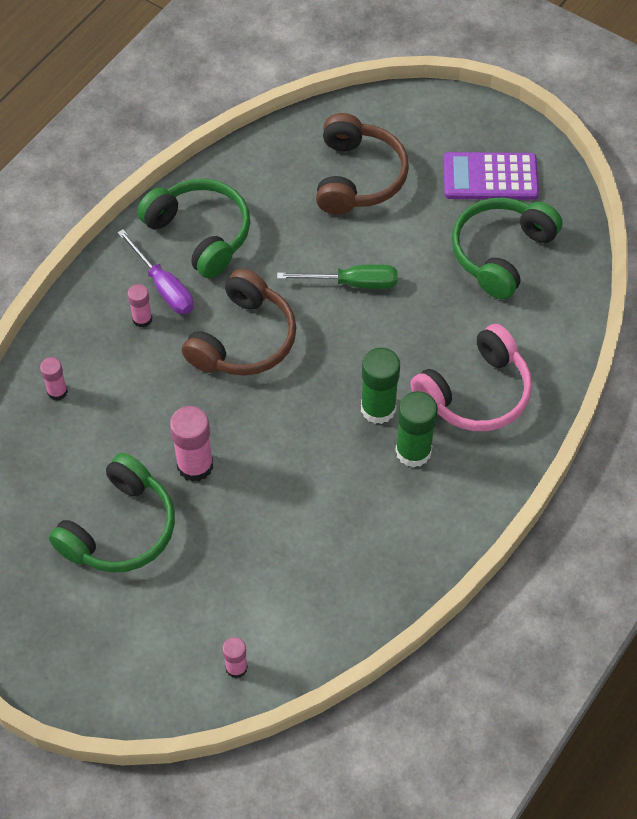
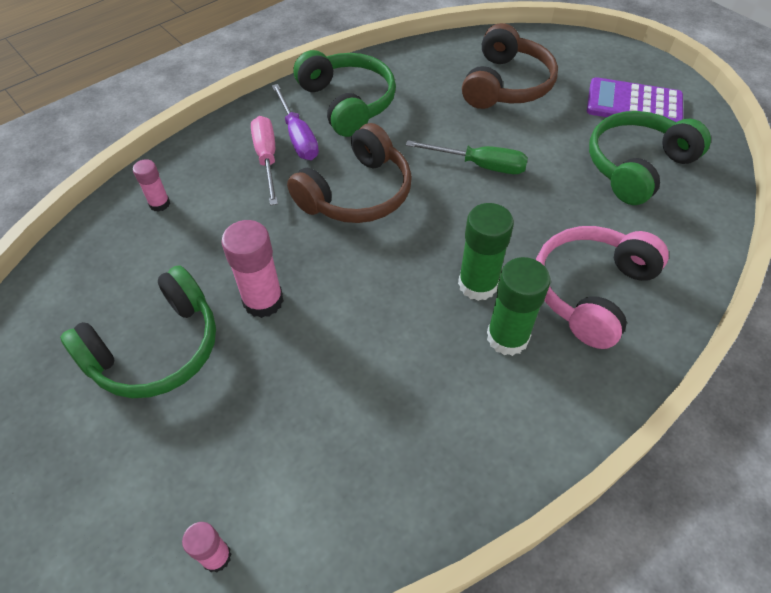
camera: 15 degrees right, 5 degrees down
pink glue stick [128,284,152,328] -> pink screwdriver [251,116,278,205]
pink headphones [410,324,532,431] -> pink headphones turned 150 degrees clockwise [536,226,669,349]

